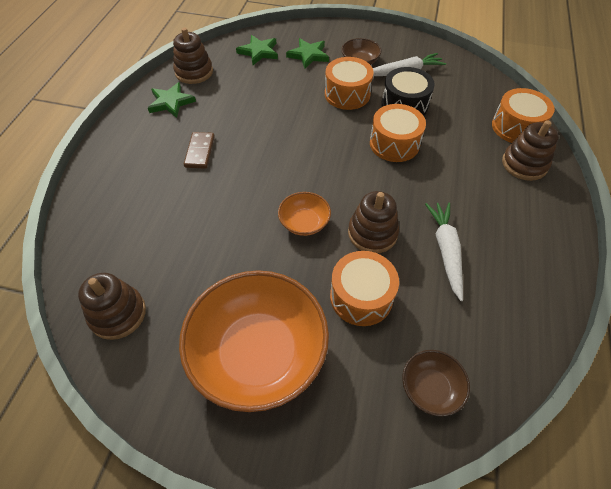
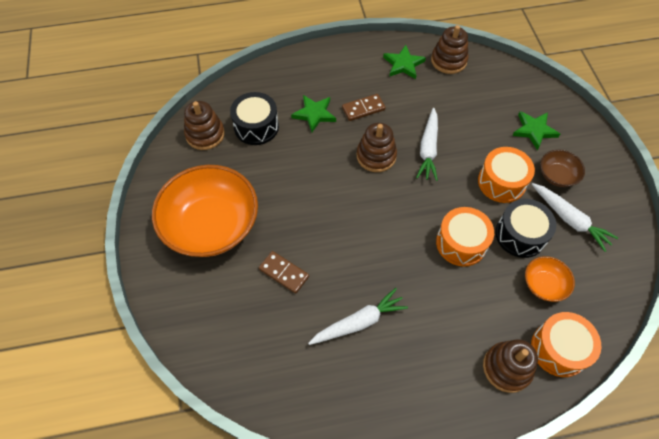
camera: 65 degrees right, 5 degrees up
green star [236,35,278,65] -> green star moved to [291,95,336,132]
orange bowl [278,192,331,236] -> orange bowl moved to [525,256,575,302]
orange drum [330,251,399,326] -> brown domino [259,251,309,294]
brown stacking toy [348,191,399,253] -> brown stacking toy moved to [357,123,397,172]
brown bowl [402,350,470,417] -> none
none -> black drum [230,92,279,145]
none -> white carrot [416,108,438,181]

